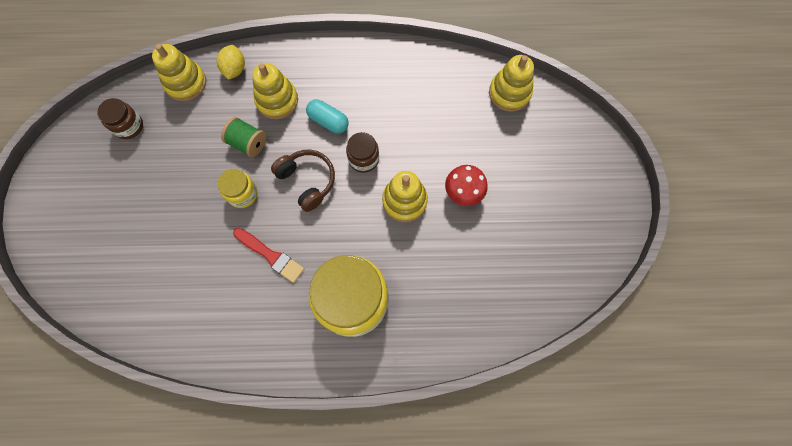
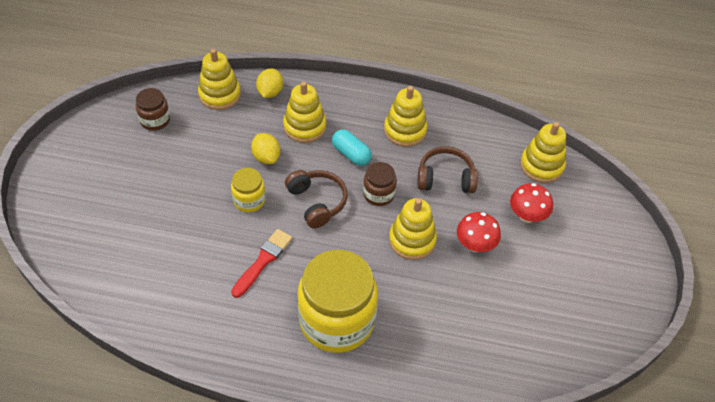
camera: 10 degrees right, 20 degrees down
green spool [221,117,266,157] -> yellow lemon [251,133,280,164]
red brush [233,228,304,283] -> red brush turned 105 degrees counterclockwise [231,229,292,298]
none -> yellow stacking toy [384,86,427,147]
none -> brown headphones [417,146,478,193]
none -> red mushroom [510,183,553,223]

